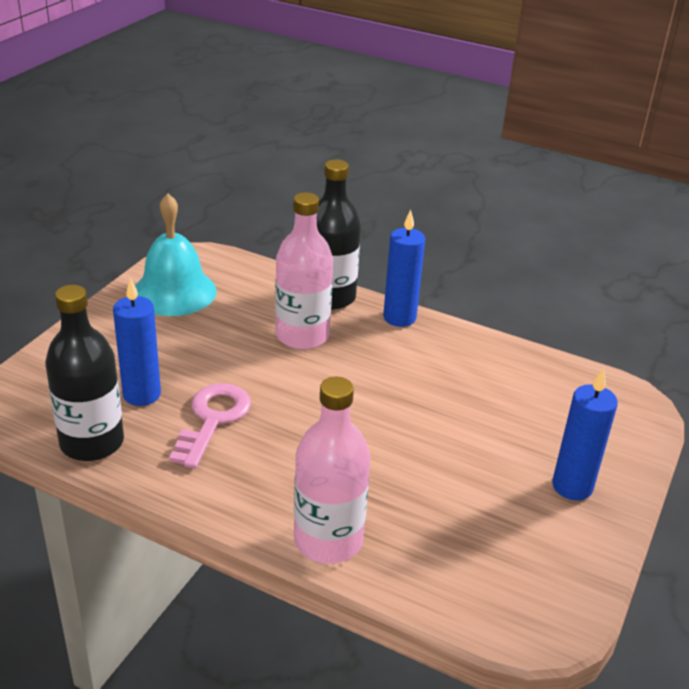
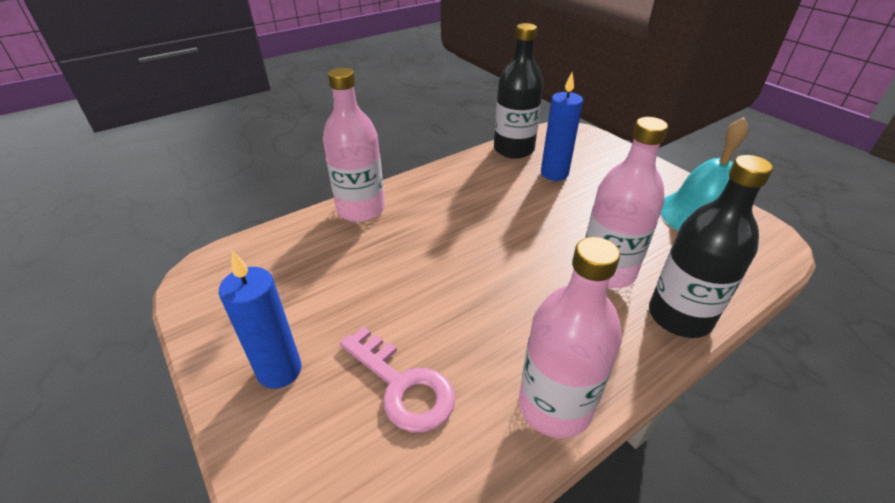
camera: 120 degrees right, 5 degrees up
pink key [169,383,251,469] -> pink key moved to [340,326,455,432]
blue candle [383,210,425,327] -> none
none -> pink bottle [519,237,622,438]

